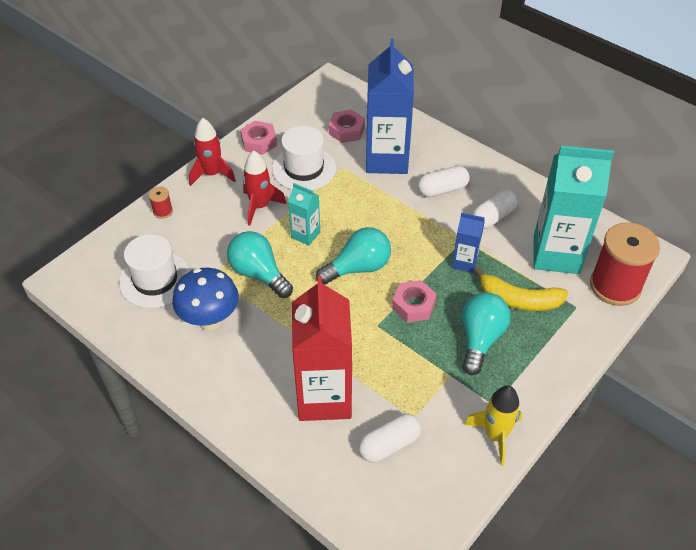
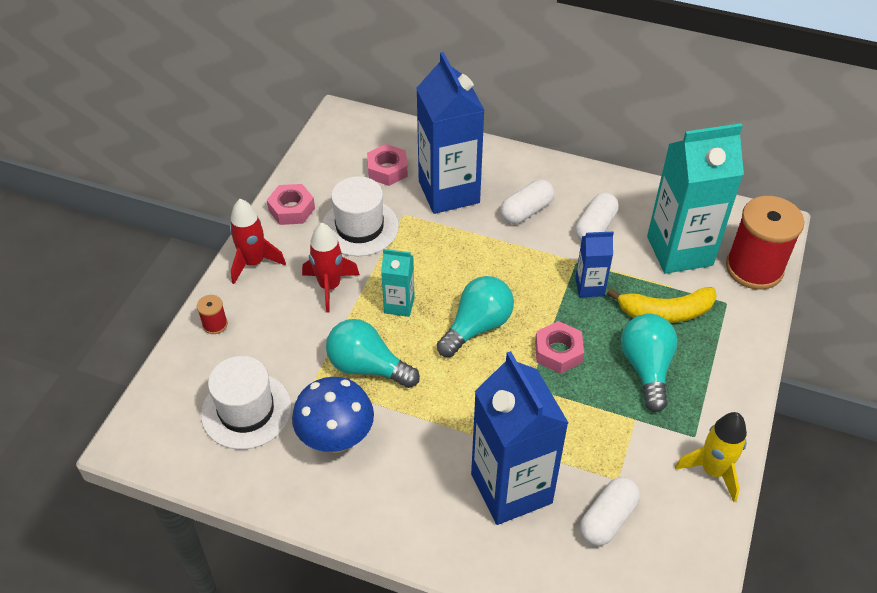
camera: 20 degrees left, 0 degrees up
red carton [292,276,352,421] -> blue carton [471,351,568,525]

